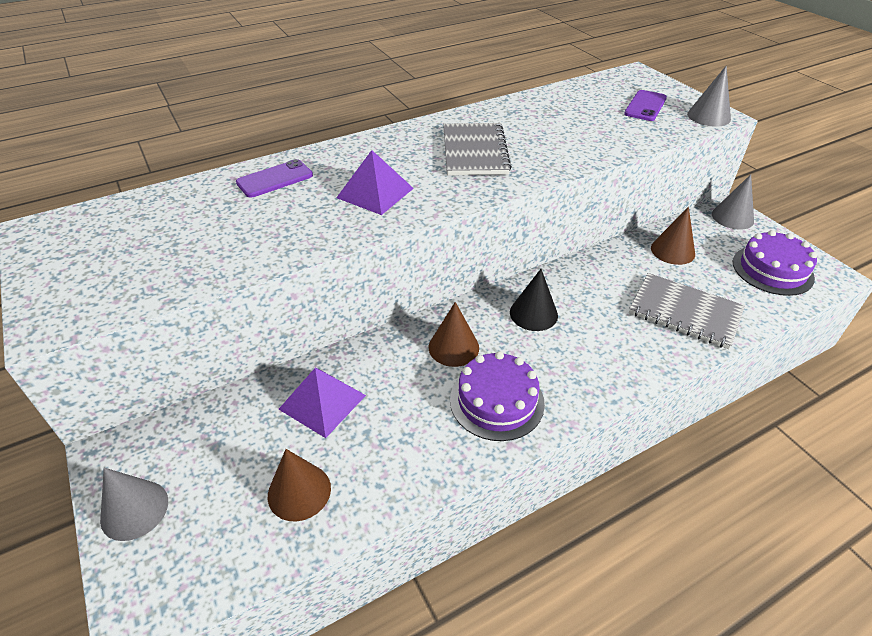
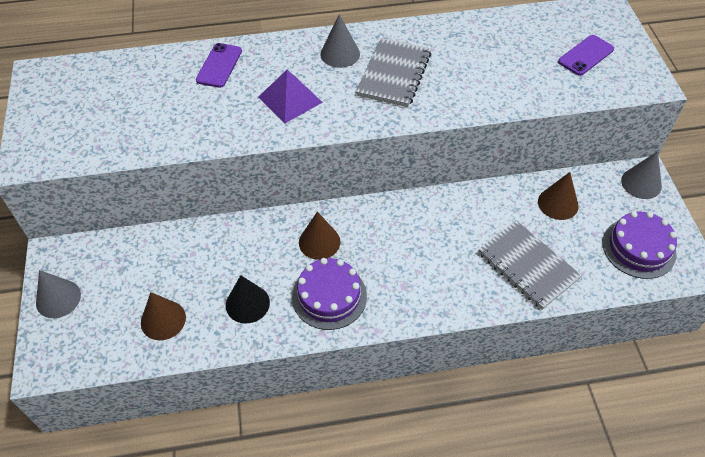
camera: 20 degrees right, 10 degrees up
purple phone [236,159,313,198] -> purple phone turned 60 degrees counterclockwise [196,43,242,88]
purple pyramid [279,368,366,438] -> none
black cone [510,269,558,331] -> black cone moved to [226,275,270,324]
grey cone [687,65,731,127] -> grey cone moved to [320,14,360,68]

